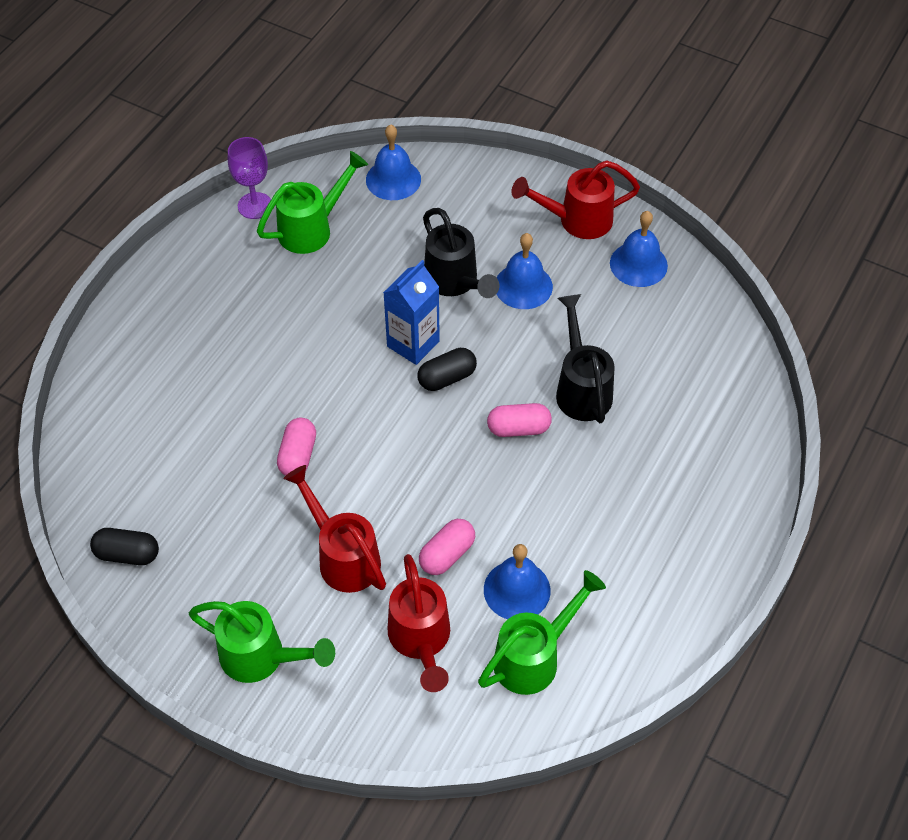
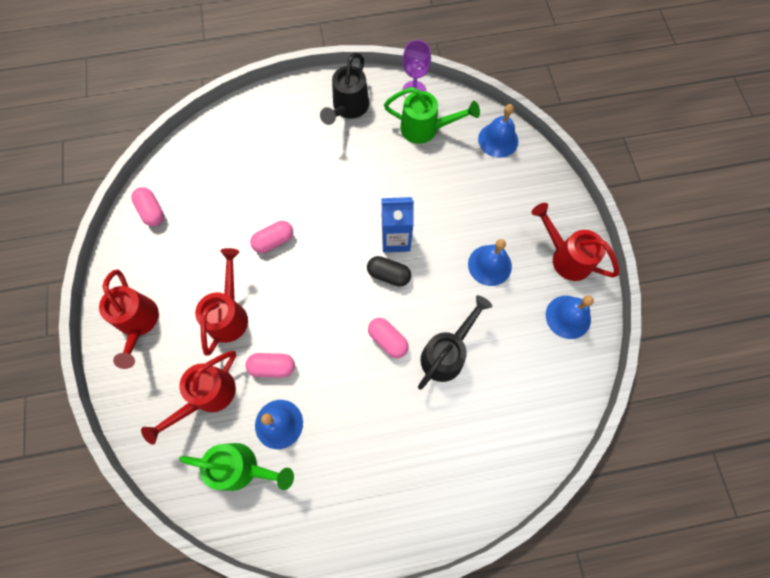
camera: 50 degrees right, 15 degrees up
black capsule [90,528,159,565] -> pink capsule [131,187,164,226]
green watering can [189,601,335,683] -> red watering can [99,269,159,369]
black watering can [423,208,499,298] -> black watering can moved to [320,53,369,125]

